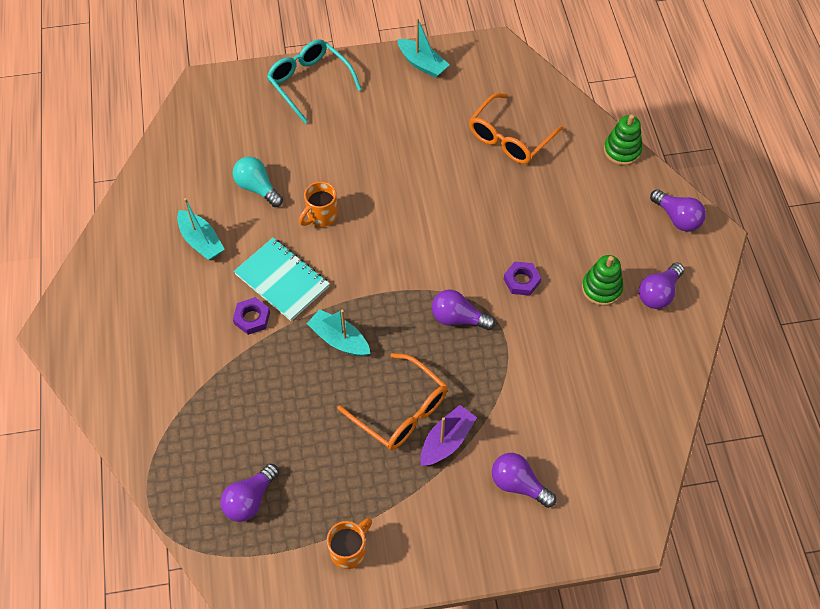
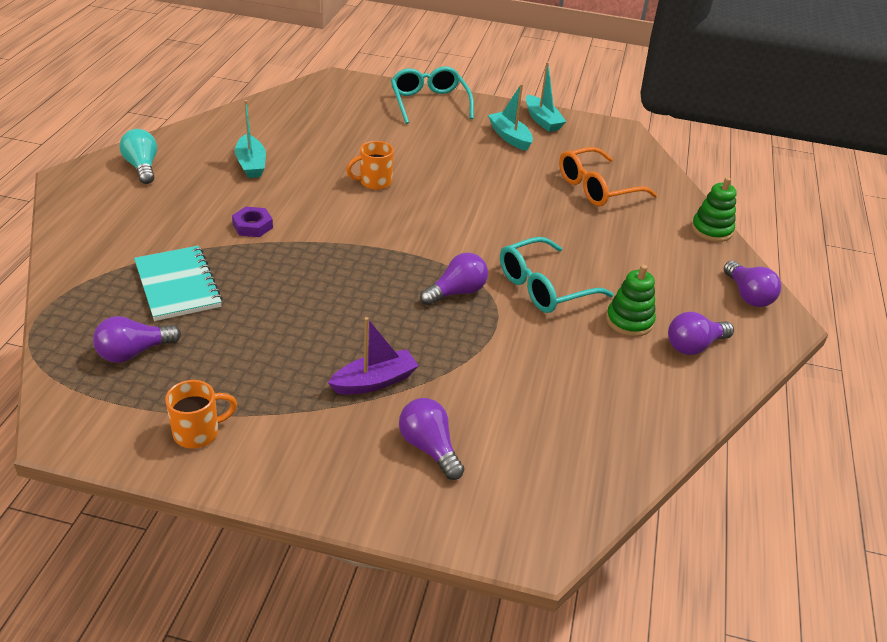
camera: 20 degrees right, 20 degrees down
turquoise light bulb [233,156,283,207] -> turquoise light bulb moved to [120,129,157,184]
turquoise notebook [234,238,330,321] -> turquoise notebook moved to [134,246,223,321]
turquoise boat [307,309,370,356] -> turquoise boat moved to [488,84,533,151]
orange glasses [337,353,447,450] -> none
purple light bulb [432,290,496,330] -> purple light bulb turned 105 degrees clockwise [420,252,488,306]
purple nut [504,261,541,296] -> turquoise glasses [500,237,614,313]

